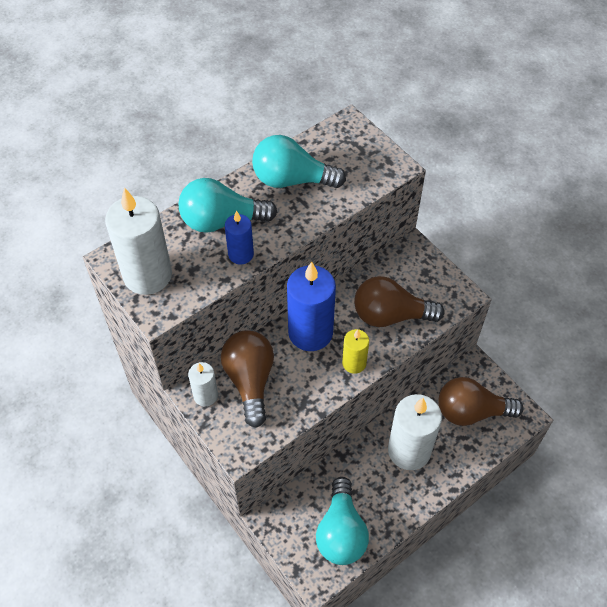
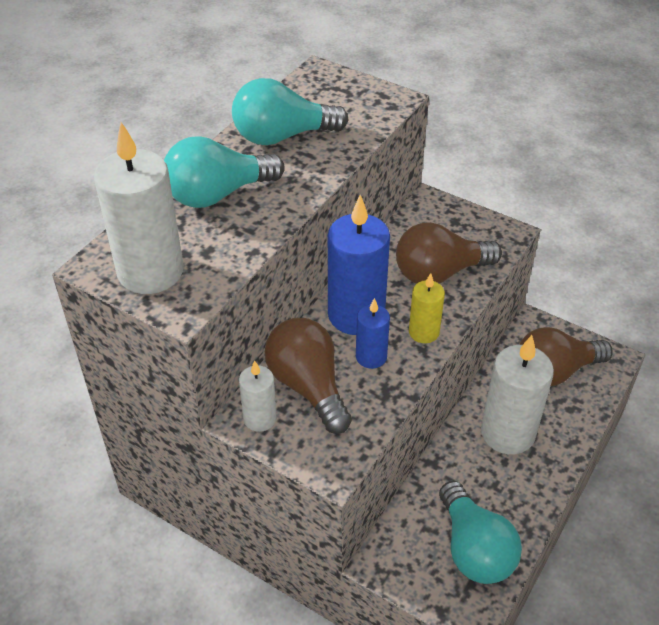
camera: 20 degrees left, 10 degrees down
blue candle [225,210,254,265] -> blue candle moved to [356,298,390,369]

